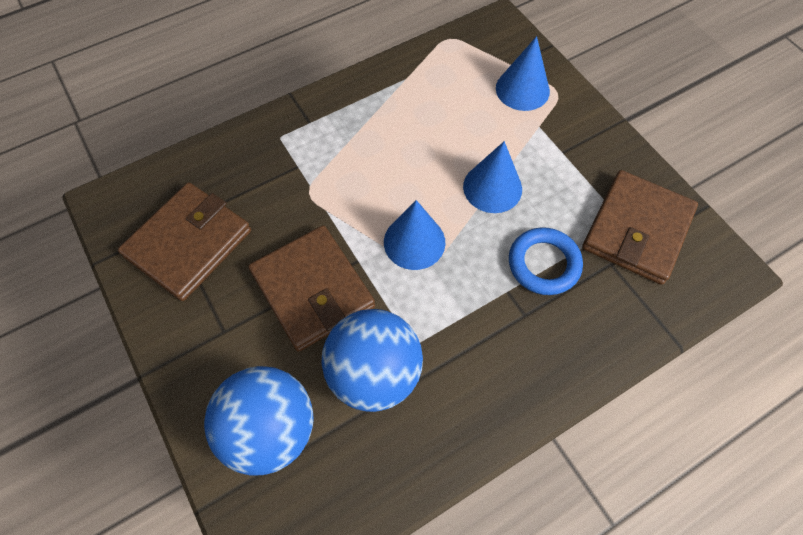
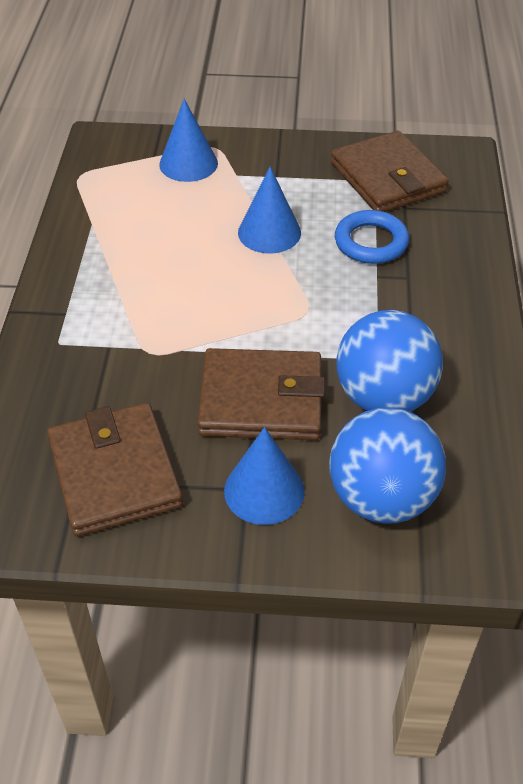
camera: 55 degrees left, 15 degrees down
blue cone [384,200,445,270] -> blue cone moved to [224,427,305,525]

